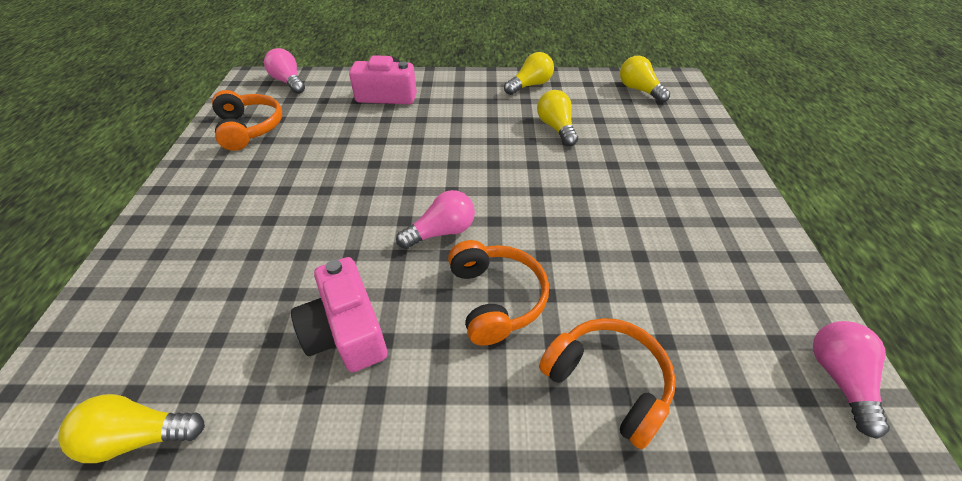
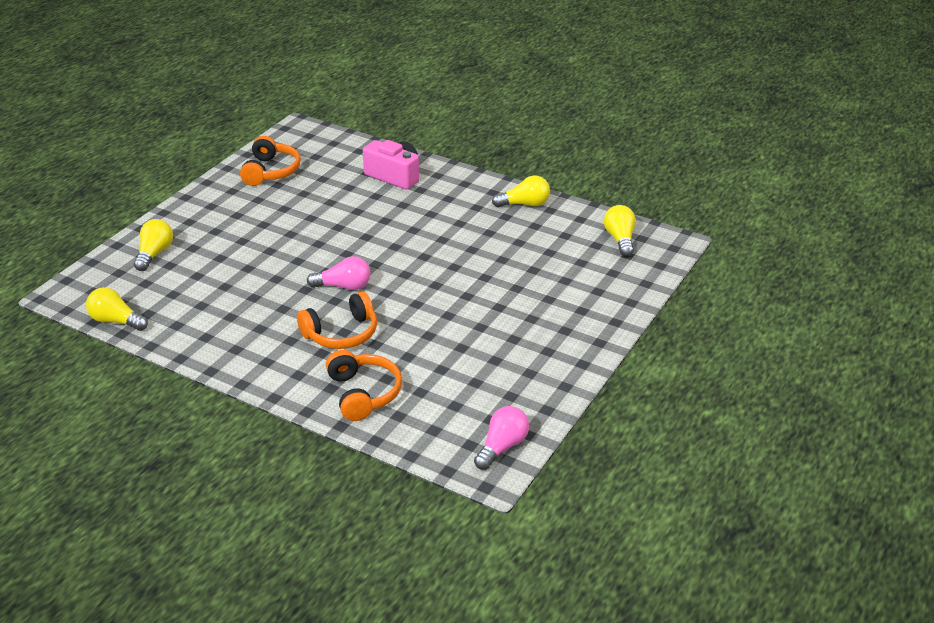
camera: 30 degrees right, 10 degrees down
pink light bulb [264,48,305,94] -> none
pink camera [291,257,388,372] -> none
orange headphones [448,240,549,346] -> orange headphones turned 45 degrees clockwise [297,291,377,349]
yellow light bulb [537,90,578,146] -> yellow light bulb moved to [134,219,173,271]

